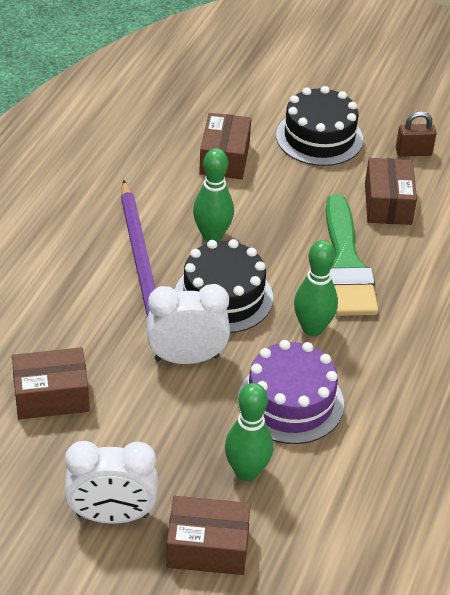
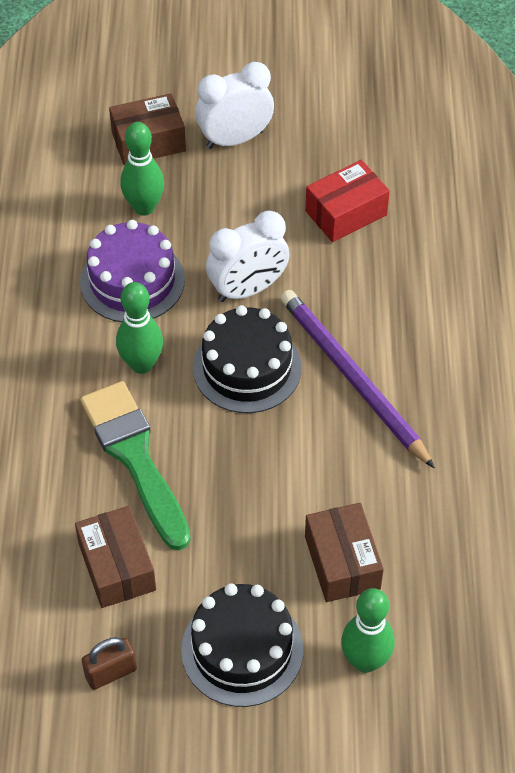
camera: 160 degrees right, 10 degrees up
brown box [12,347,90,420] -> red box [305,160,390,242]
green bowling pin [193,148,234,242] -> green bowling pin moved to [341,588,395,673]

